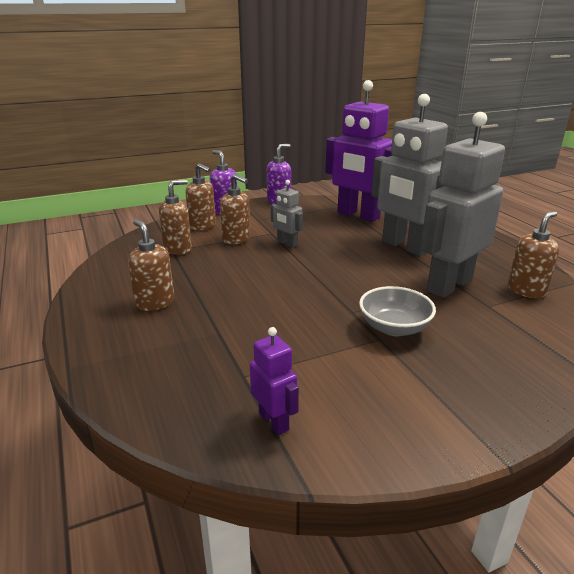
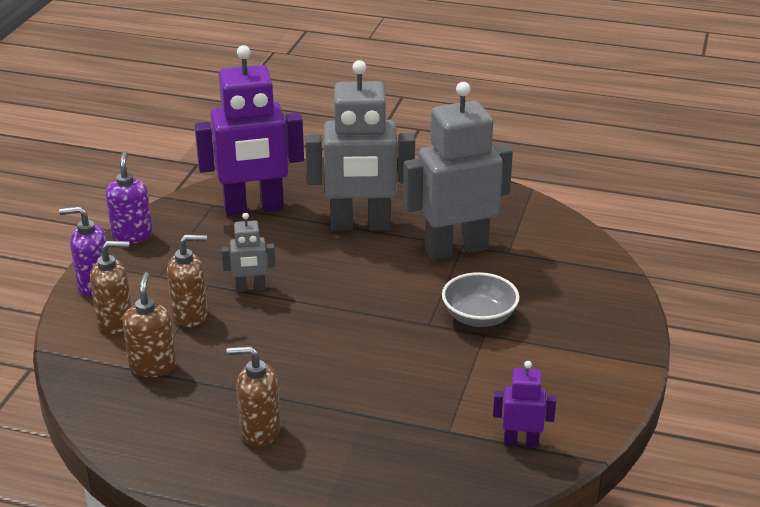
camera: 50 degrees left, 5 degrees up
grey robot [420,112,505,298] -> grey robot turned 75 degrees clockwise [403,82,513,260]
brown soap dispenser [508,211,559,298] -> none

